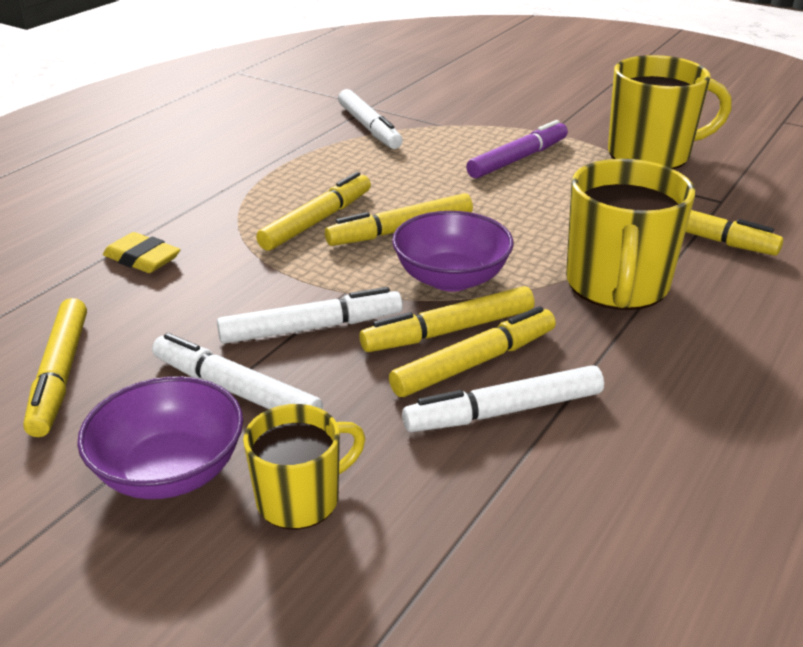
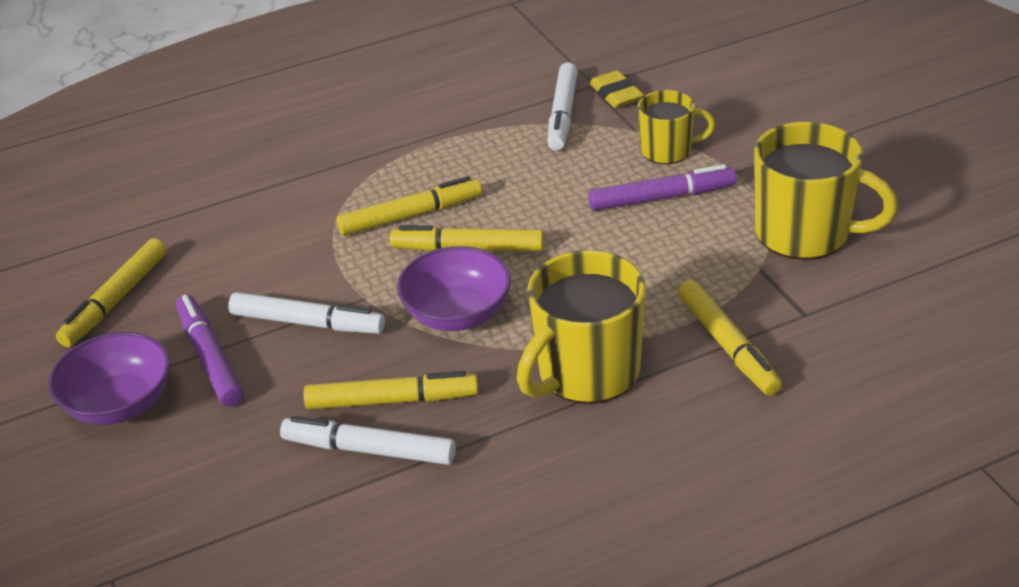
camera: 35 degrees right, 5 degrees up
yellow eraser [103,232,180,273] -> yellow eraser moved to [589,70,644,108]
white marker [152,333,323,410] -> purple marker [176,294,243,407]
yellow mug [243,404,365,530] -> yellow mug moved to [638,90,716,164]
yellow marker [360,286,535,352] -> none

